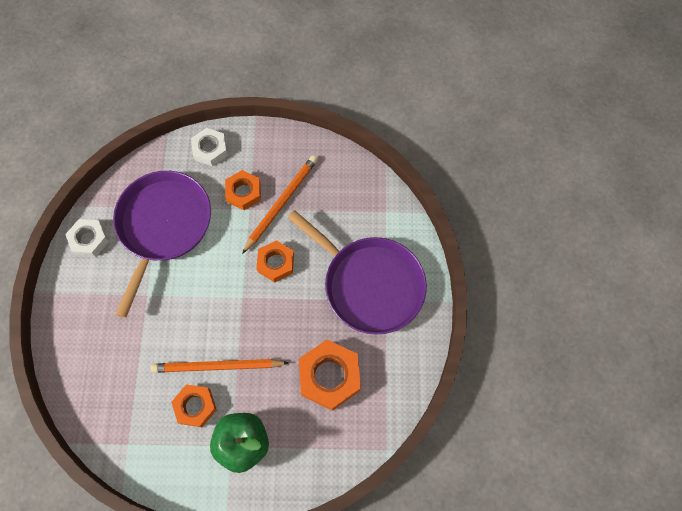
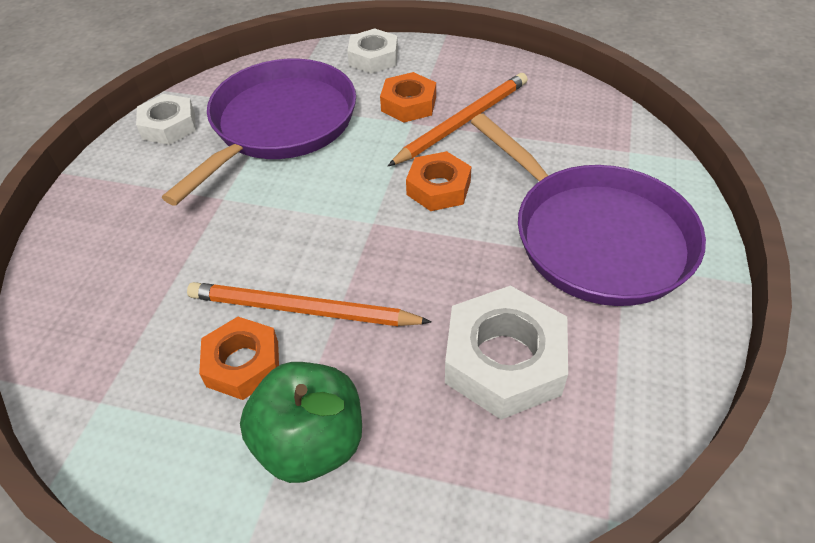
camera: 15 degrees right, 20 degrees down
orange nut [299,340,361,411] -> white nut [445,286,568,420]

